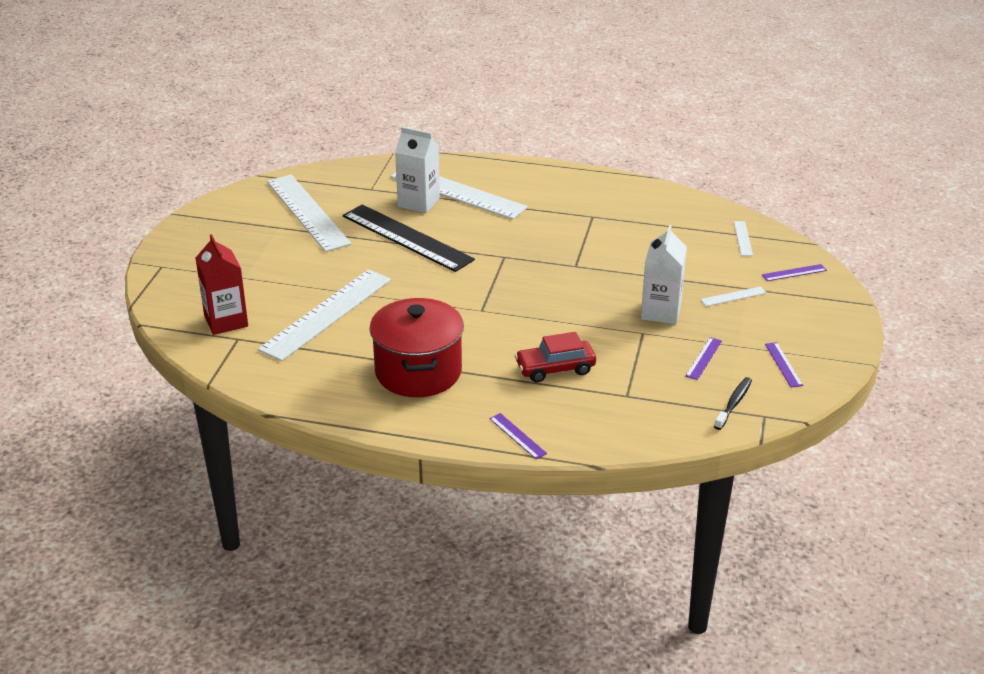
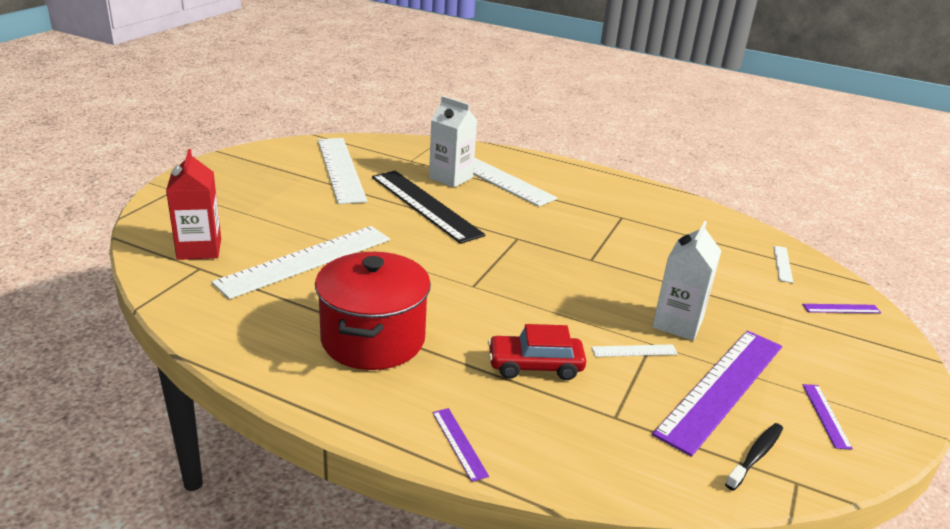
camera: 10 degrees right, 5 degrees down
purple ruler [685,337,722,380] -> purple ruler [652,331,782,457], size x2.45
white ruler [700,286,766,306] -> white ruler moved to [591,344,678,357]

